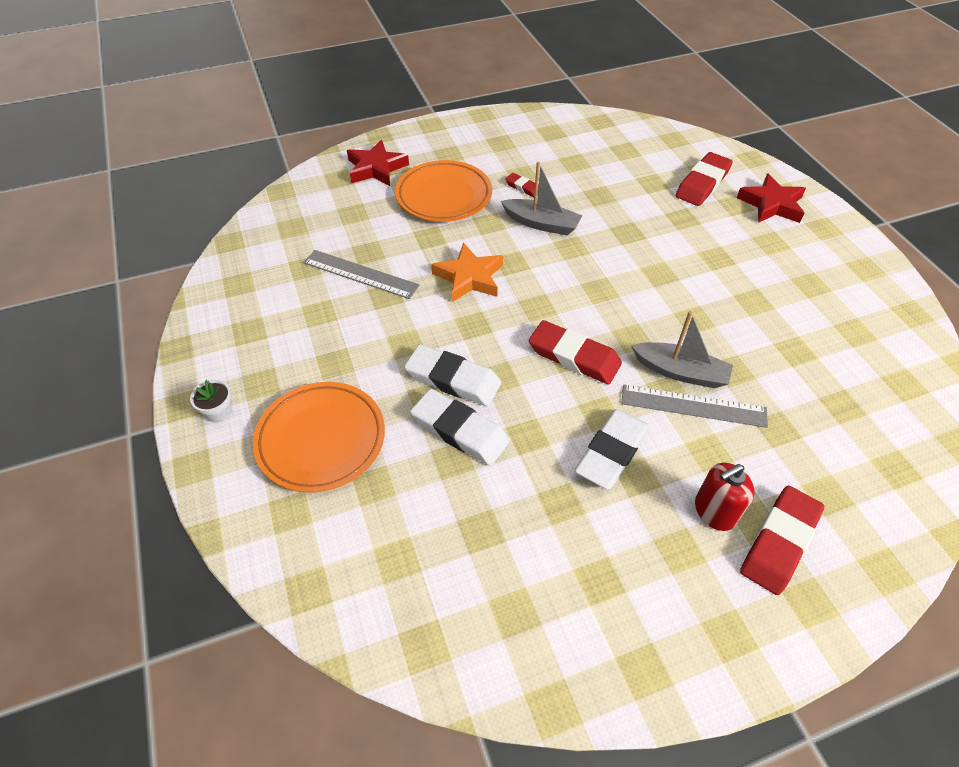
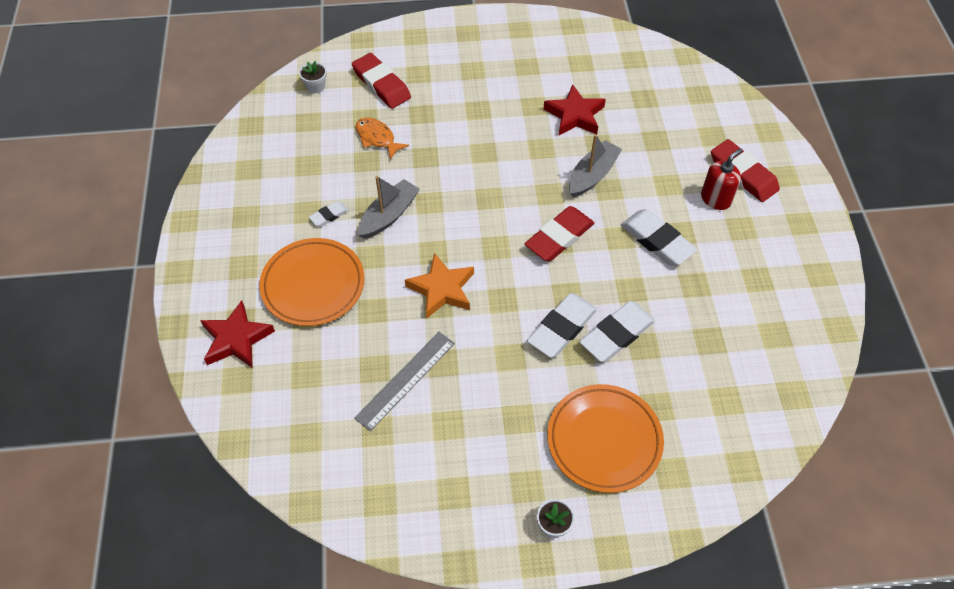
camera: 75 degrees left, 5 degrees up
red eraser [505,173,539,197] -> white eraser [309,201,349,227]
grey ruler [621,385,768,428] -> none
red soap dispenser [695,463,755,531] -> red soap dispenser turned 120 degrees counterclockwise [701,148,743,210]
red star [737,174,806,223] -> red star moved to [543,84,606,135]
none -> white flower pot [299,61,327,93]
none -> orange fish [356,117,409,160]

